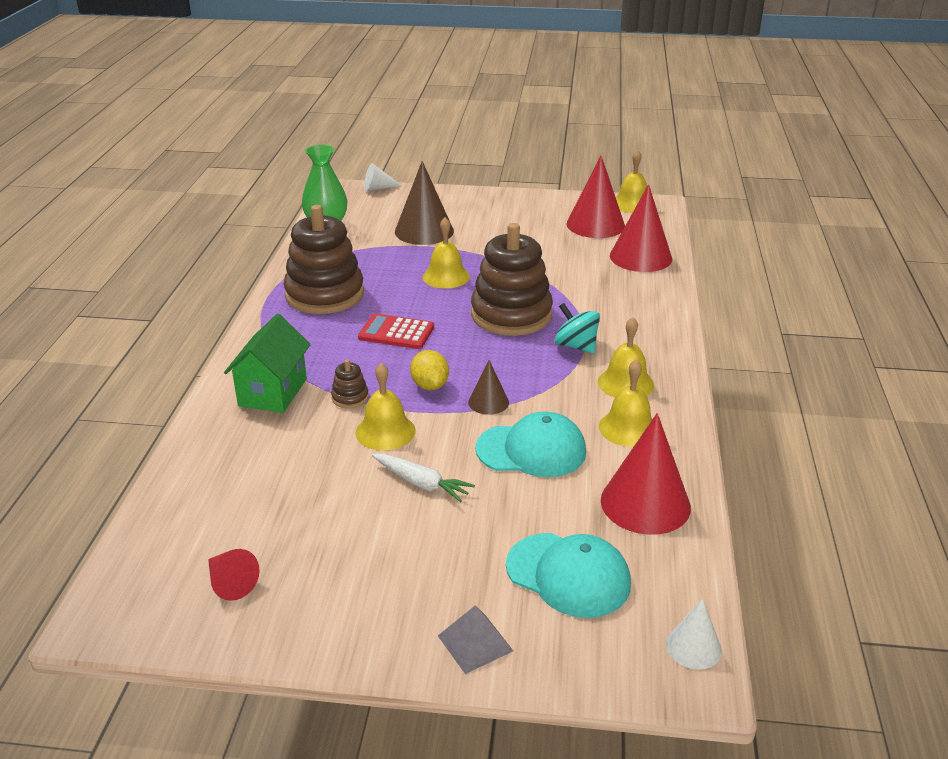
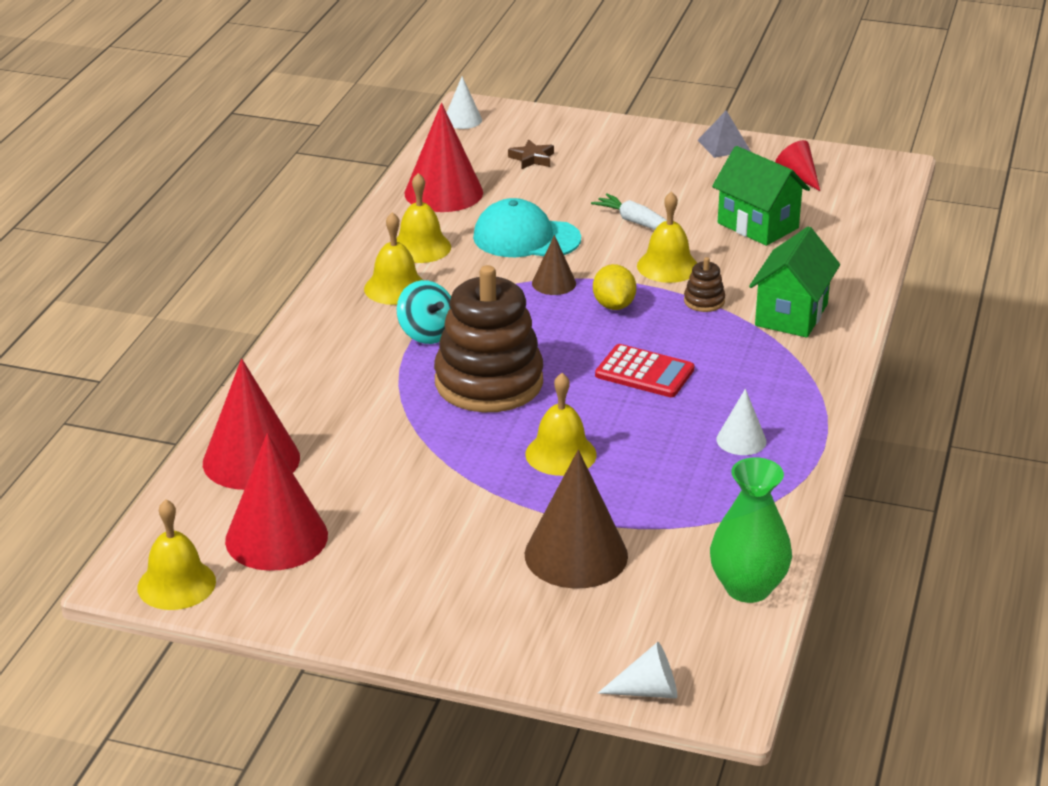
camera: 170 degrees left, 0 degrees up
brown stacking toy [284,205,364,314] -> white cone [717,389,767,455]
grey pyramid [438,605,513,674] -> grey pyramid moved to [697,110,750,158]
turquoise cap [506,533,631,618] -> brown star [508,139,554,169]
none -> green house [712,146,810,246]

